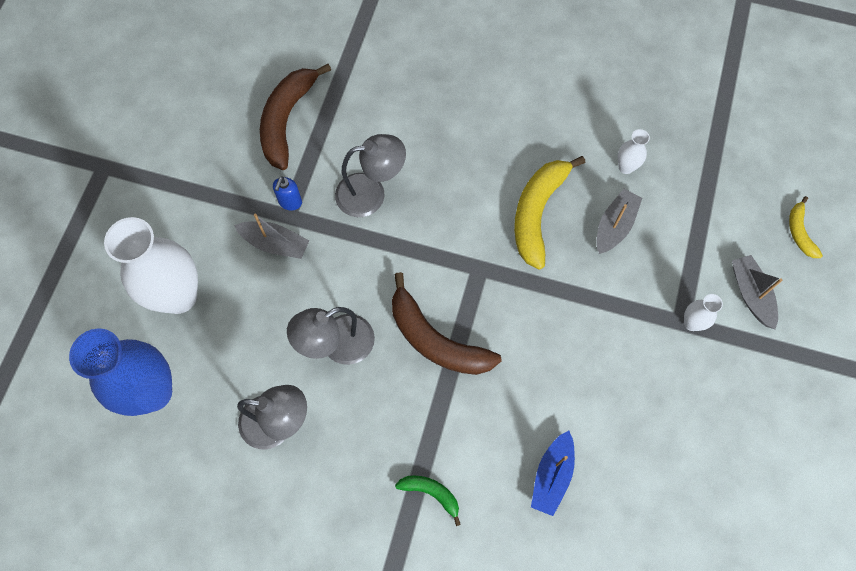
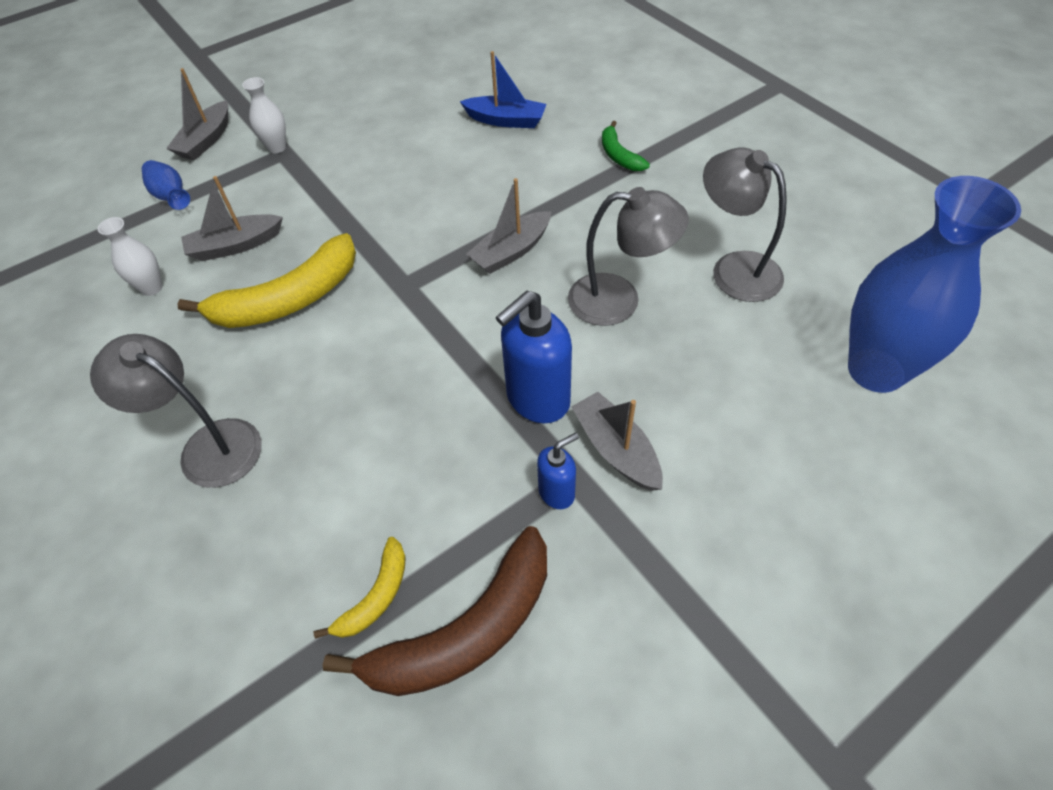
camera: 140 degrees left, 15 degrees down
white vase [104,217,198,314] -> none
grey lamp [335,134,406,217] -> grey lamp moved to [90,334,262,488]
brown banana [392,272,502,375] -> grey boat [466,178,551,274]
blue boat [531,431,575,516] -> blue boat turned 45 degrees clockwise [460,51,547,128]
yellow banana [789,196,823,258] -> yellow banana moved to [314,537,406,639]
none -> blue vase [142,160,190,210]
none -> blue soap dispenser [496,291,572,423]

